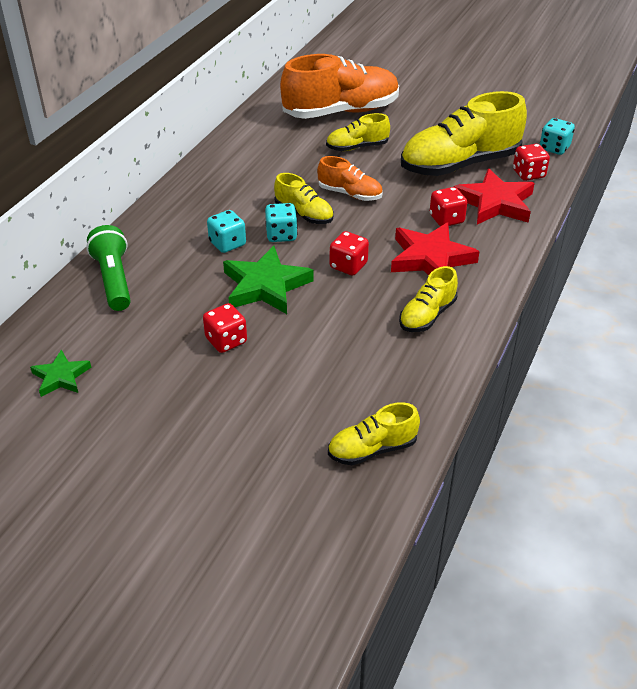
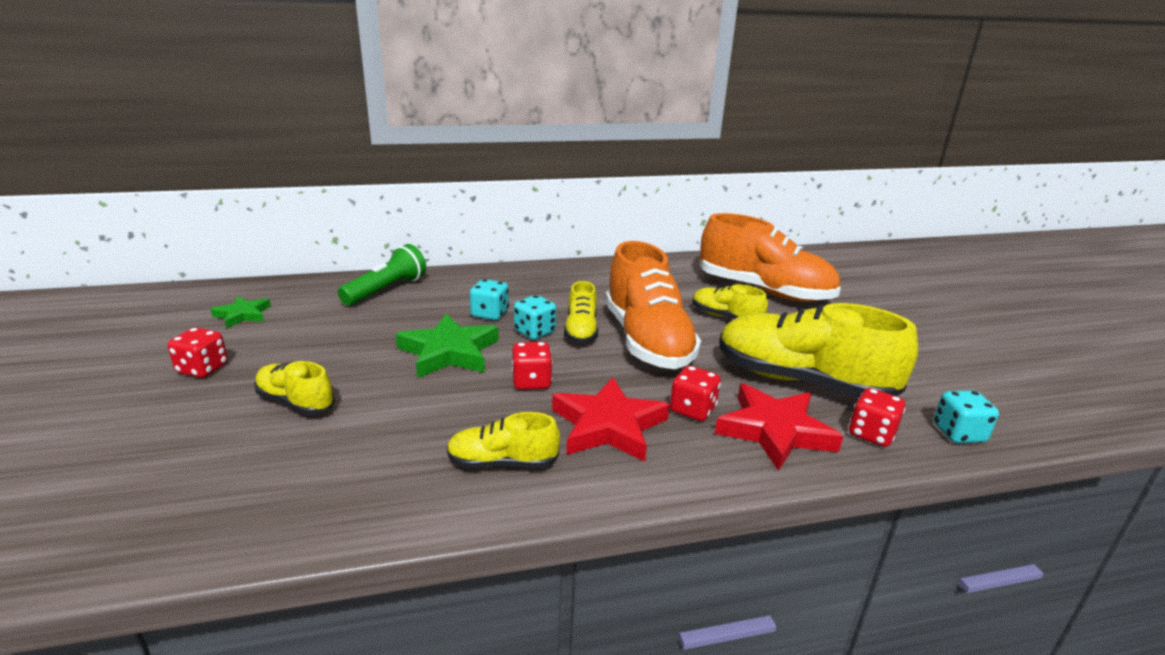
camera: 50 degrees right, 15 degrees down
red dice [203,303,247,353] -> red dice moved to [168,327,228,378]
orange shoe [317,156,383,201] -> orange shoe [605,241,701,369], size x2.00
yellow shoe [328,402,420,465] -> yellow shoe moved to [254,361,335,415]

